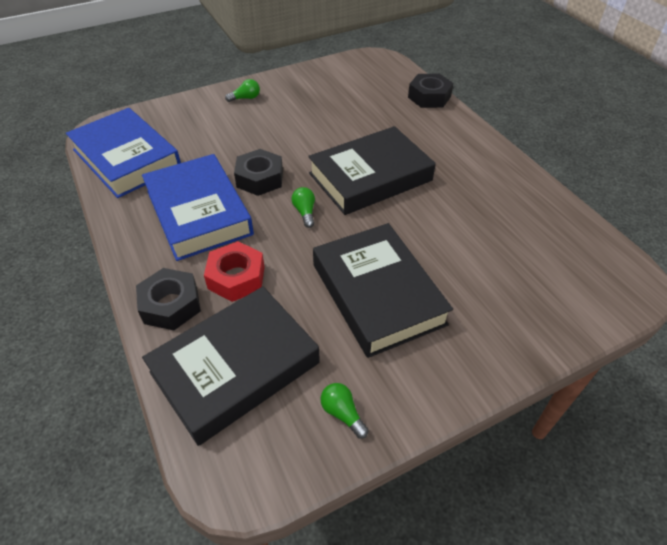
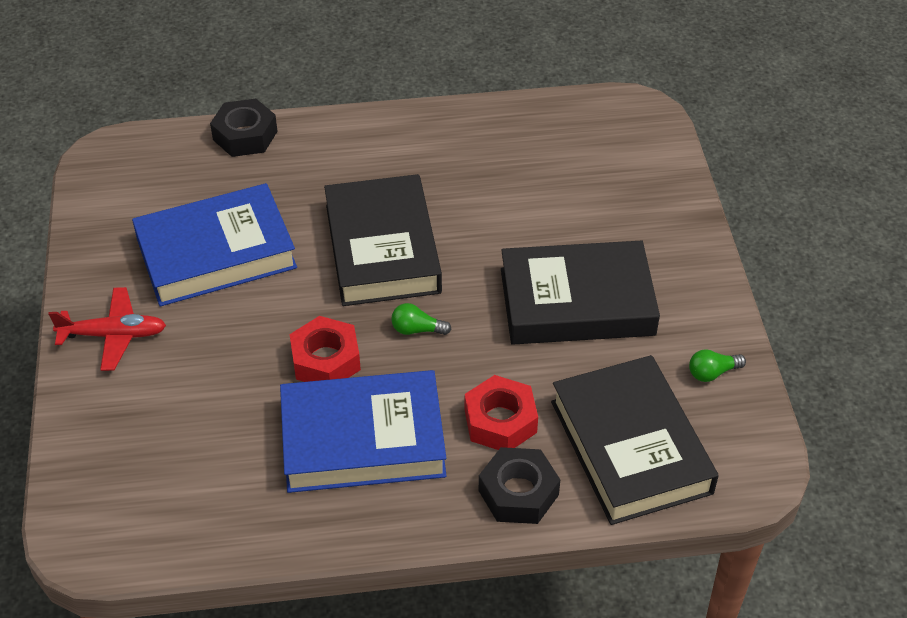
camera: 70 degrees left, 0 degrees up
blue book [66,108,181,198] -> blue book moved to [132,183,297,306]
green light bulb [225,79,260,102] -> red plane [48,287,166,371]
black nut [234,149,283,196] -> red nut [290,316,361,382]

